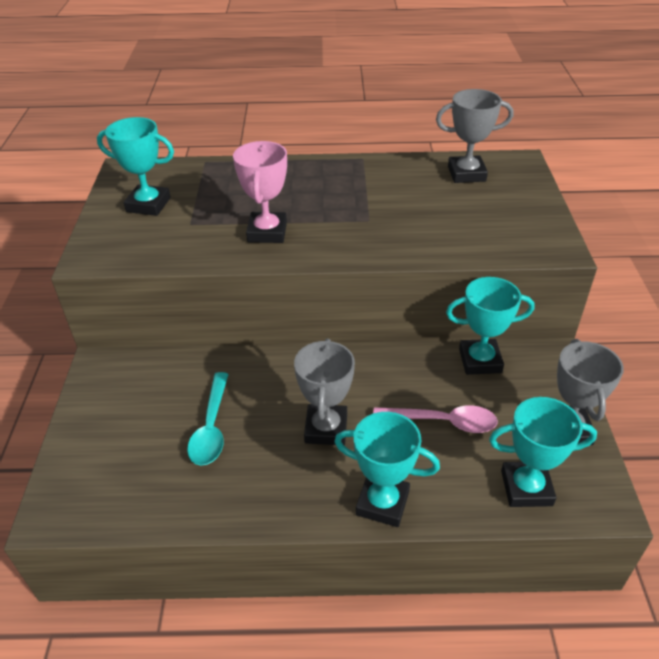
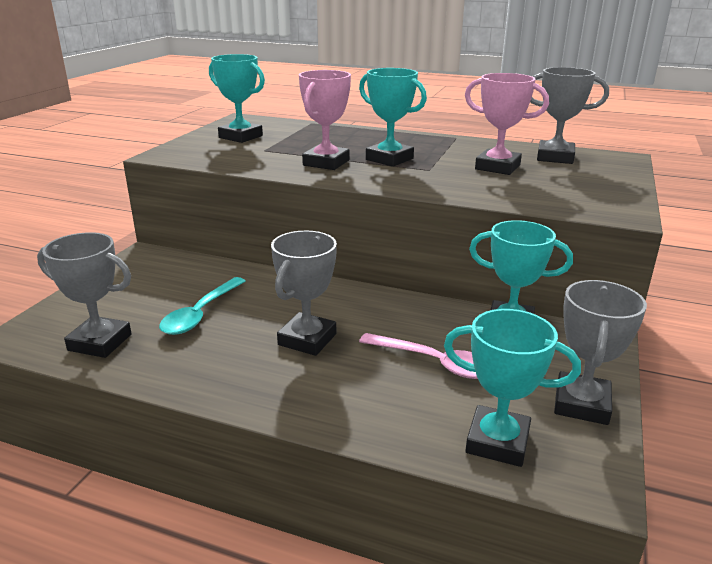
camera: 20 degrees right, 15 degrees down
turquoise trophy [334,412,440,527] -> turquoise trophy moved to [359,68,427,167]
none -> grey trophy [37,232,132,358]
none -> pink trophy [465,73,549,175]

